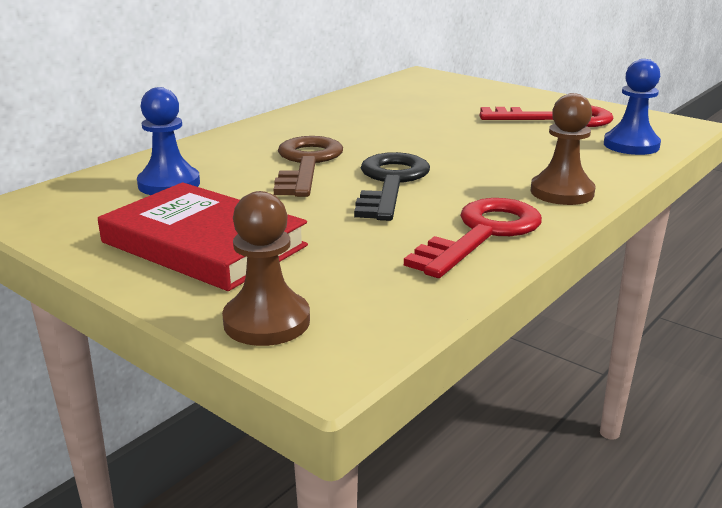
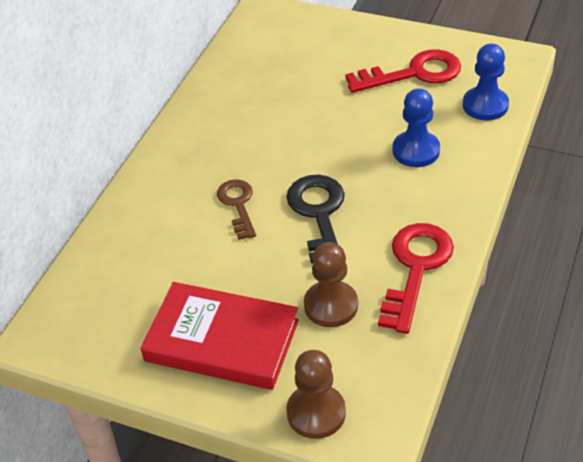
camera: 15 degrees left, 20 degrees up
blue pawn [137,87,200,195] -> blue pawn moved to [392,88,440,167]
brown key [274,136,343,197] -> brown key [217,179,256,240], size x0.63
brown pawn [530,93,595,205] -> brown pawn moved to [304,242,358,327]

